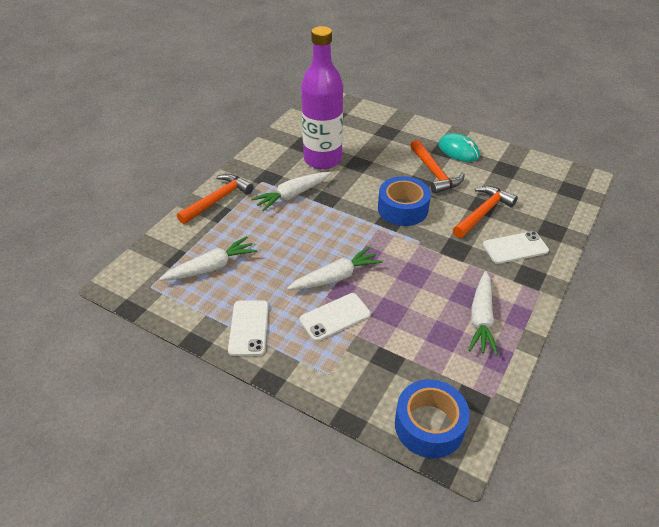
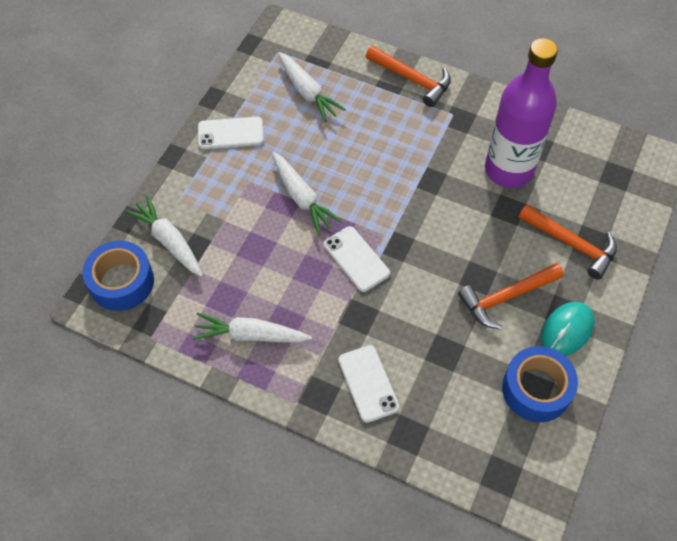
camera: 85 degrees right, 15 degrees up
white carrot [251,172,330,212] -> white carrot moved to [125,196,203,277]
white phone [300,293,371,342] -> white phone moved to [324,226,390,292]
blue tape [378,176,431,226] -> blue tape moved to [502,346,578,422]
orange hammer [453,186,518,238] -> orange hammer moved to [519,205,617,280]

